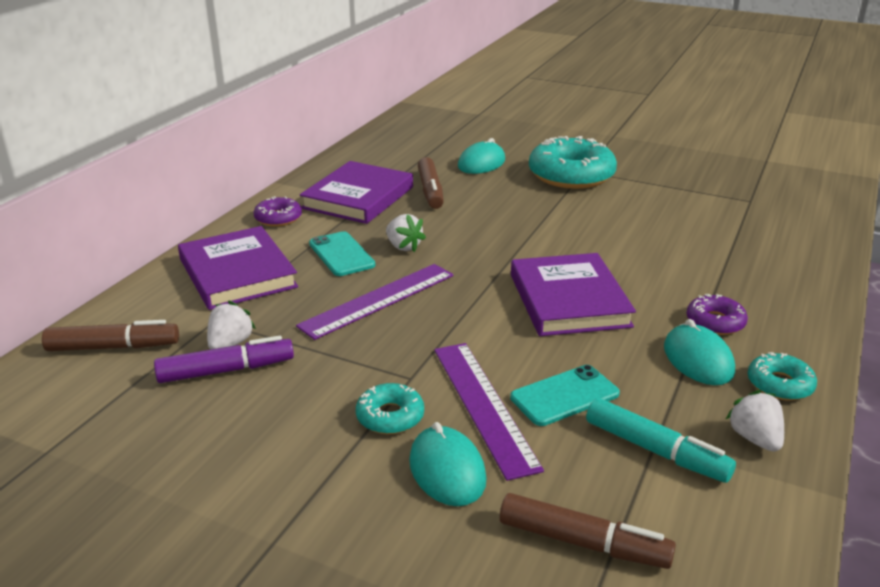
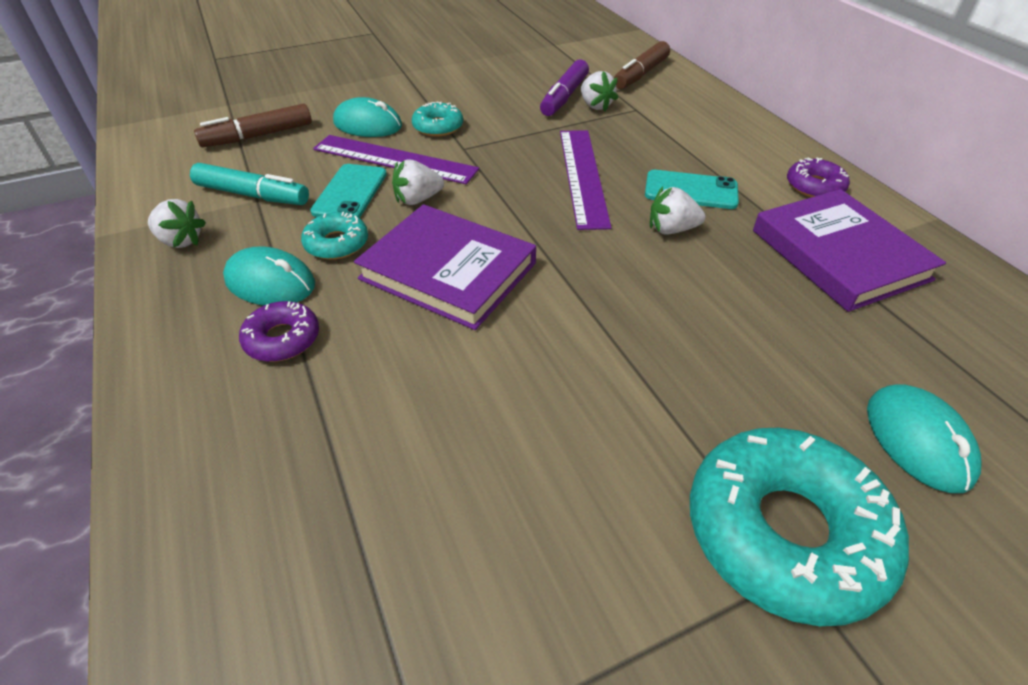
camera: 130 degrees right, 15 degrees up
purple book [178,226,298,310] -> none
brown marker [418,157,444,209] -> none
turquoise marker [586,398,736,483] -> turquoise marker turned 150 degrees counterclockwise [190,163,309,205]
turquoise donut [747,352,817,401] -> turquoise donut moved to [301,212,368,260]
none -> white strawberry [392,160,444,205]

